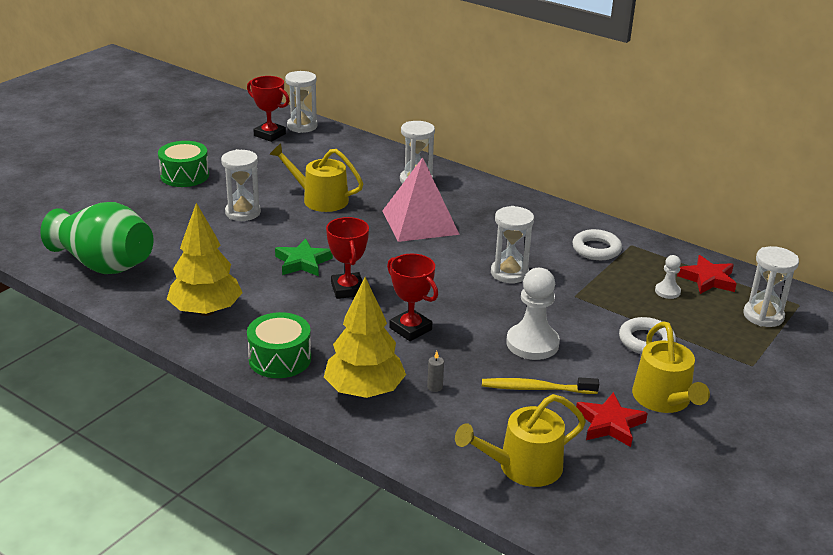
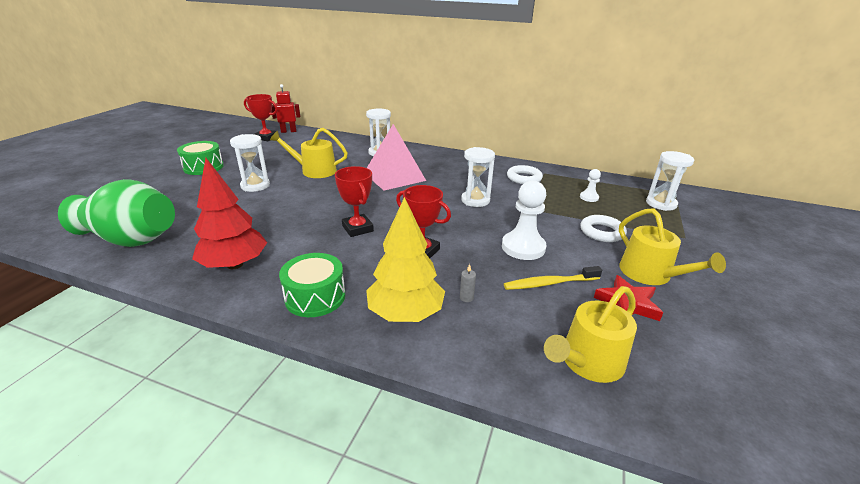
camera: 15 degrees left, 0 degrees up
yellow tree [167,203,242,316] -> red tree [192,158,267,269]
green star [275,238,333,276] -> none
white hourglass [285,71,317,133] -> red robot [272,84,300,133]
red star [677,255,737,294] -> none

